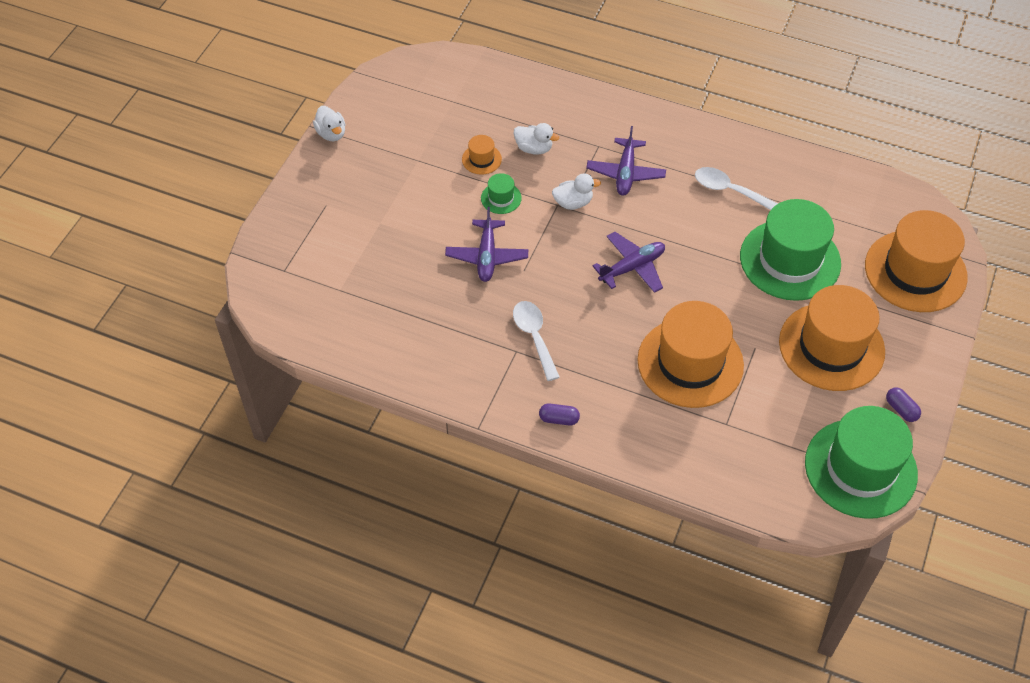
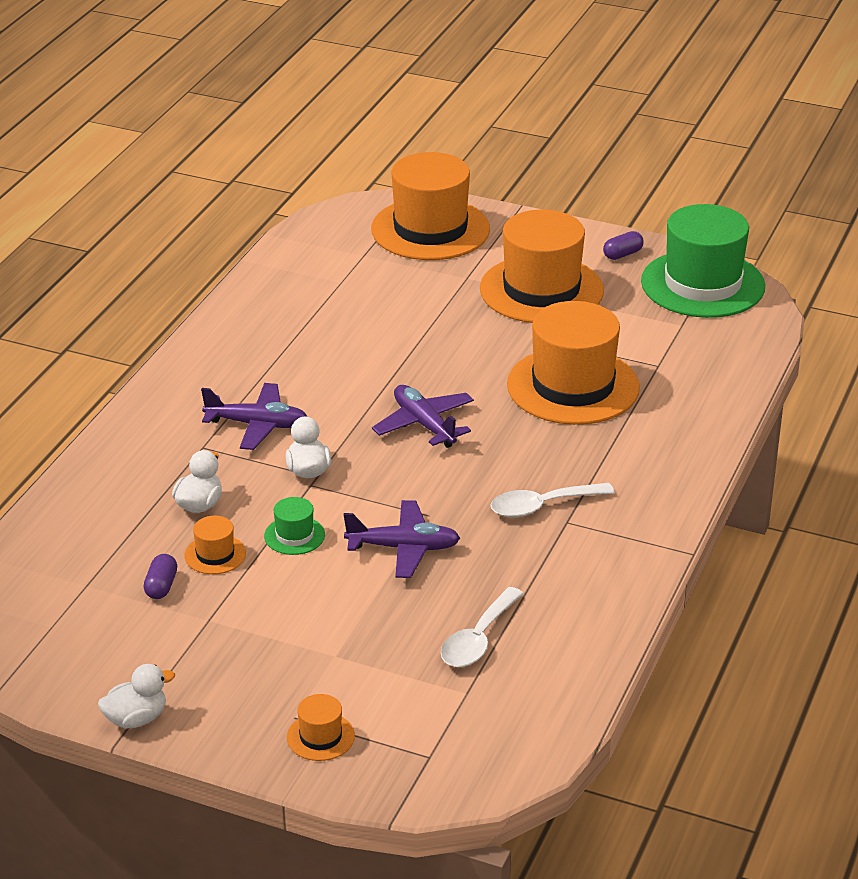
camera: 90 degrees left, 20 degrees down
purple capsule [539,404,580,425] -> purple capsule moved to [144,554,177,599]
white spoon [695,167,778,210] -> white spoon moved to [441,587,524,667]
green hat [740,199,841,301] -> none
none -> orange hat [287,694,355,761]

